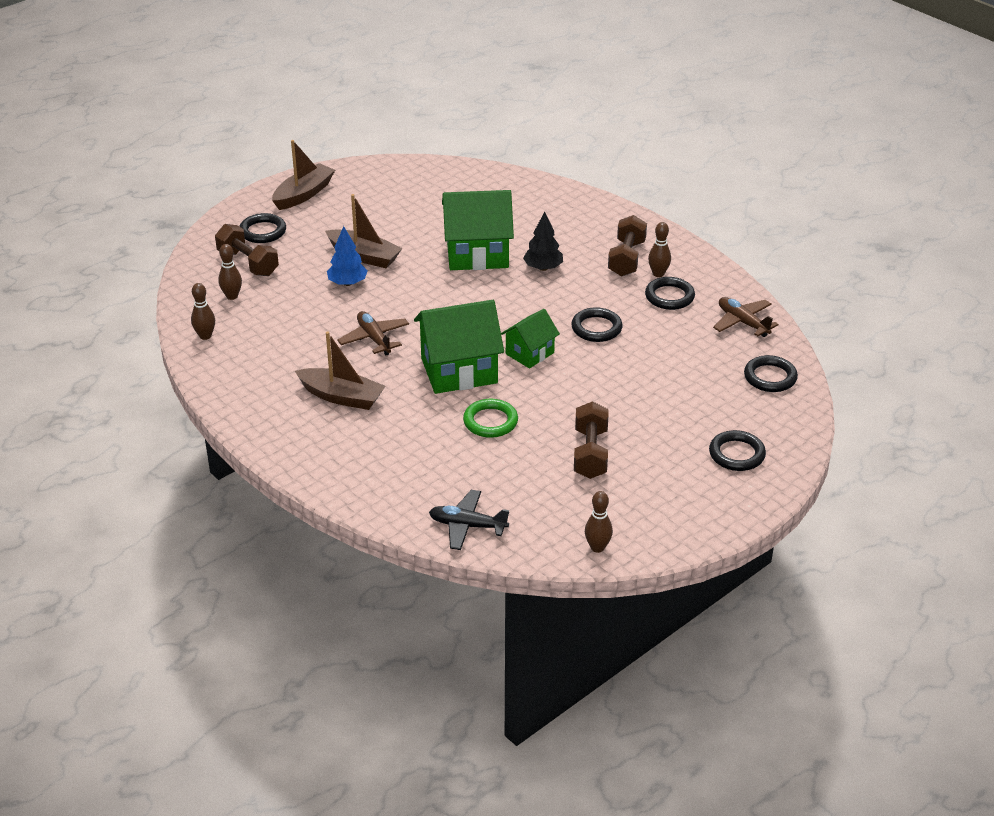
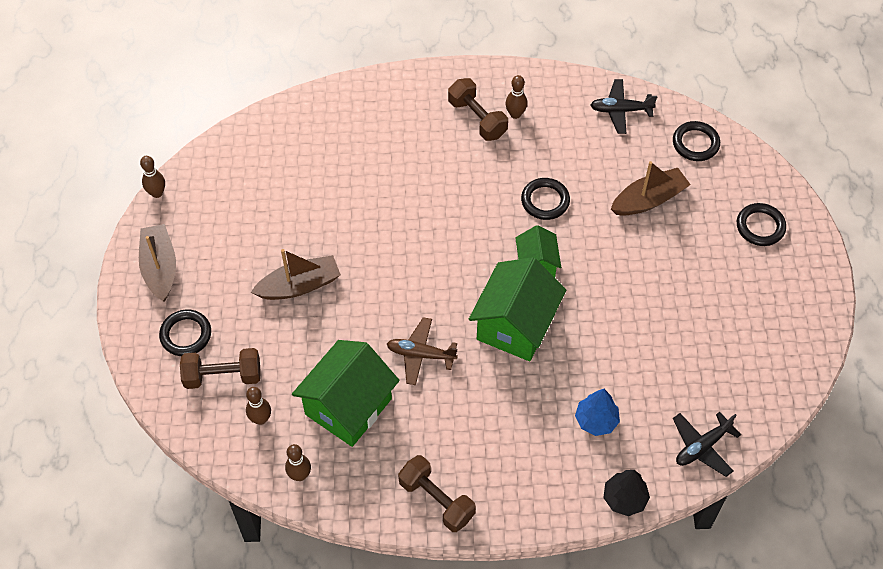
camera: 50 degrees left, 20 degrees up
brown boat [295,332,386,410] -> brown boat moved to [611,161,691,216]
blue tree [327,226,368,286] -> blue tree moved to [575,389,620,436]
green house [442,190,514,270] -> green house moved to [292,340,400,447]
green ring [463,399,518,438] -> none
black tree [523,211,563,271] -> black tree moved to [604,470,650,516]
brown dumbbell [574,401,609,479] -> brown dumbbell moved to [398,455,476,532]
brown bowling pin [585,491,613,553] -> brown bowling pin moved to [140,156,165,198]
black ring [645,277,695,310] -> none
brown plane [713,297,779,337] -> black plane [591,79,657,134]

